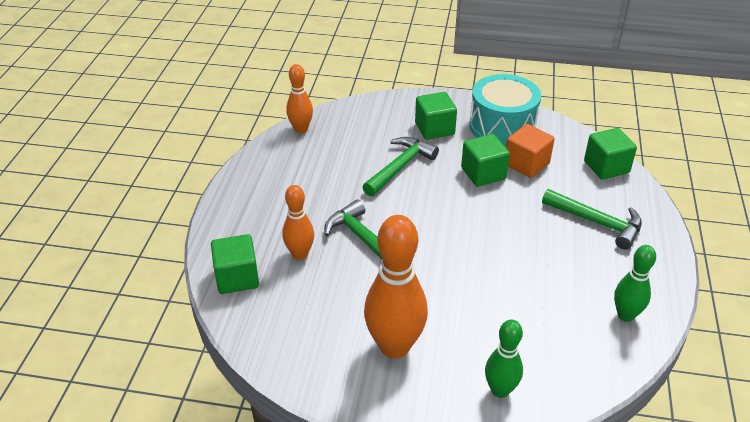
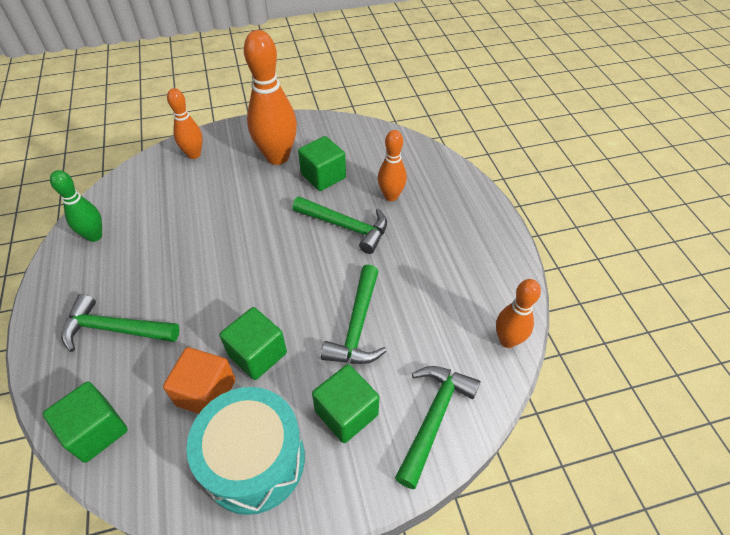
camera: 155 degrees right, 10 degrees up
green cube [211,234,259,294] -> green cube moved to [298,136,346,191]
green bowling pin [485,320,523,398] -> orange bowling pin [167,88,203,159]
none -> green hammer [395,366,480,489]

